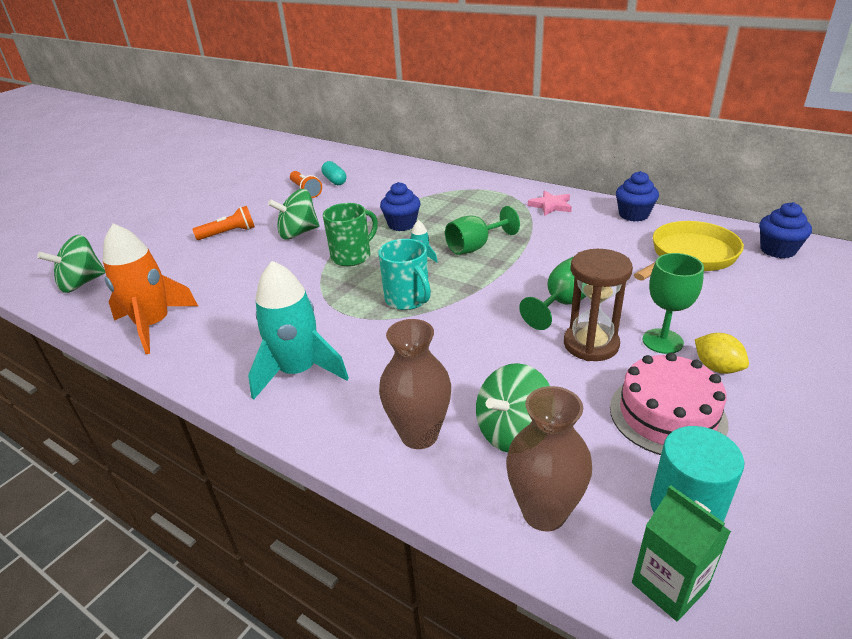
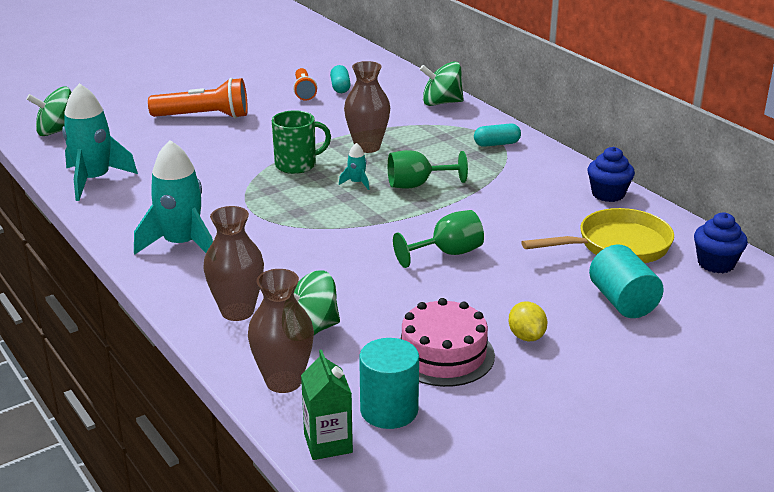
camera: 20 degrees right, 5 degrees down
orange rocket [103,223,198,354] -> turquoise rocket [62,83,138,201]
orange flashlight [192,206,255,240] -> orange flashlight [148,78,248,119], size x1.63
green spinning top [268,189,320,240] -> green spinning top moved to [420,61,464,106]
turquoise mug [378,239,431,310] -> none
blue cupcake [380,182,420,231] -> brown vase [344,61,390,153]
pink star [528,191,572,216] -> none
brown hourglass [564,249,633,361] -> none
green goblet [643,253,704,354] -> none
none -> turquoise capsule [474,124,521,147]
none -> turquoise cylinder [589,244,664,318]

